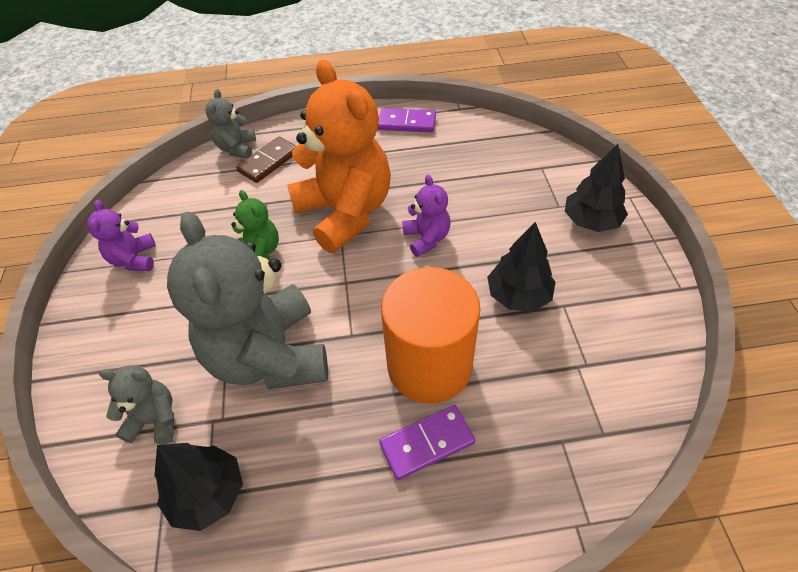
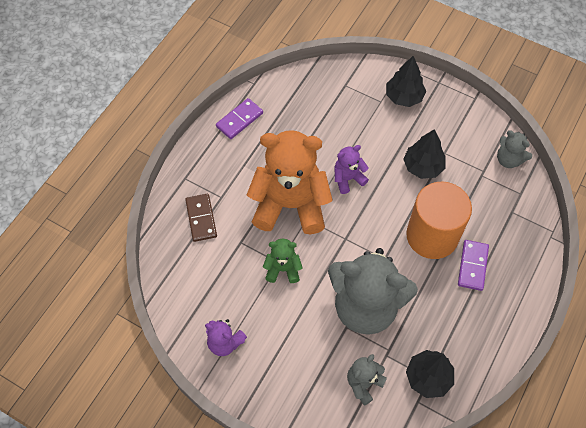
camera: 55 degrees left, 10 degrees up
grey teddy bear [205,89,256,158] -> grey teddy bear moved to [497,130,532,168]
purple teddy bear [402,175,450,257] -> purple teddy bear turned 45 degrees counterclockwise [335,145,369,194]

